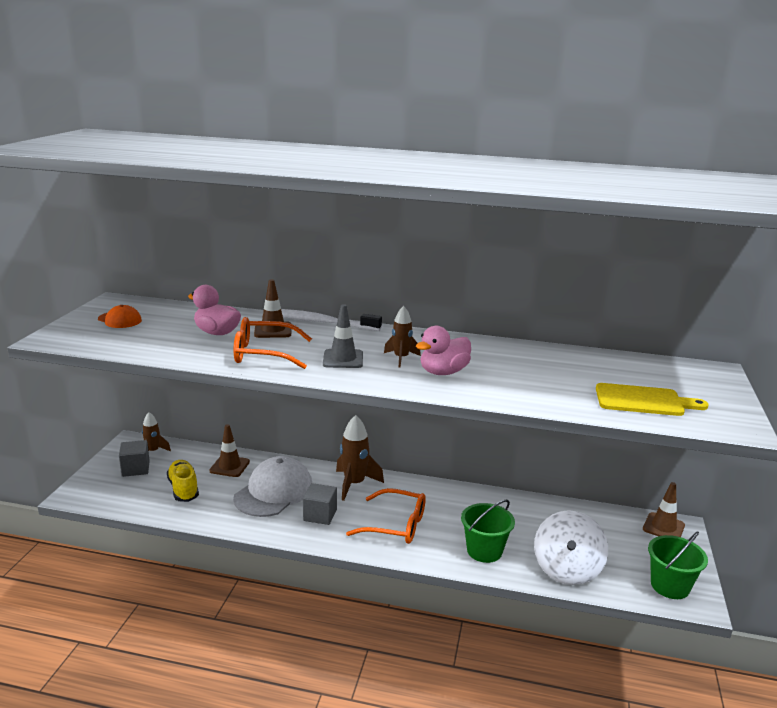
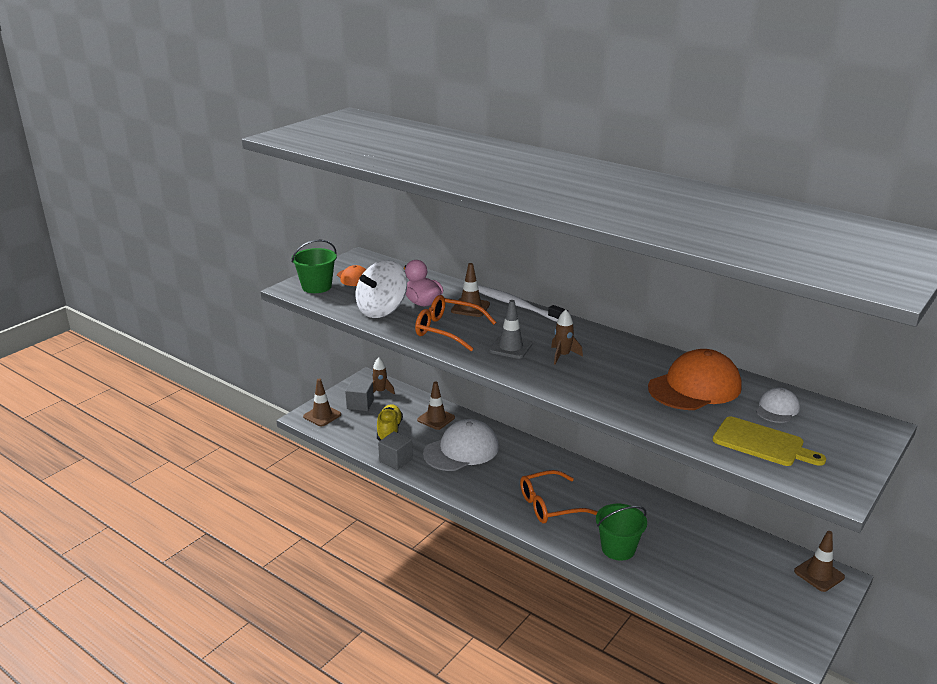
camera: 25 degrees right, 5 degrees up
grey cube [303,483,337,525] -> grey cube moved to [378,431,413,470]
brown rocket [336,415,384,501] -> none
orange glasses [346,488,426,544] -> orange glasses turned 120 degrees clockwise [520,470,598,523]
pink duck [416,326,471,375] -> none
white spinning top [534,510,608,585] -> white spinning top moved to [356,260,407,318]
green bucket [648,532,708,599] -> green bucket moved to [292,240,337,293]
none -> brown traffic cone [303,378,341,427]
none -> orange cap [648,349,742,410]
none -> white cap [756,387,800,423]

